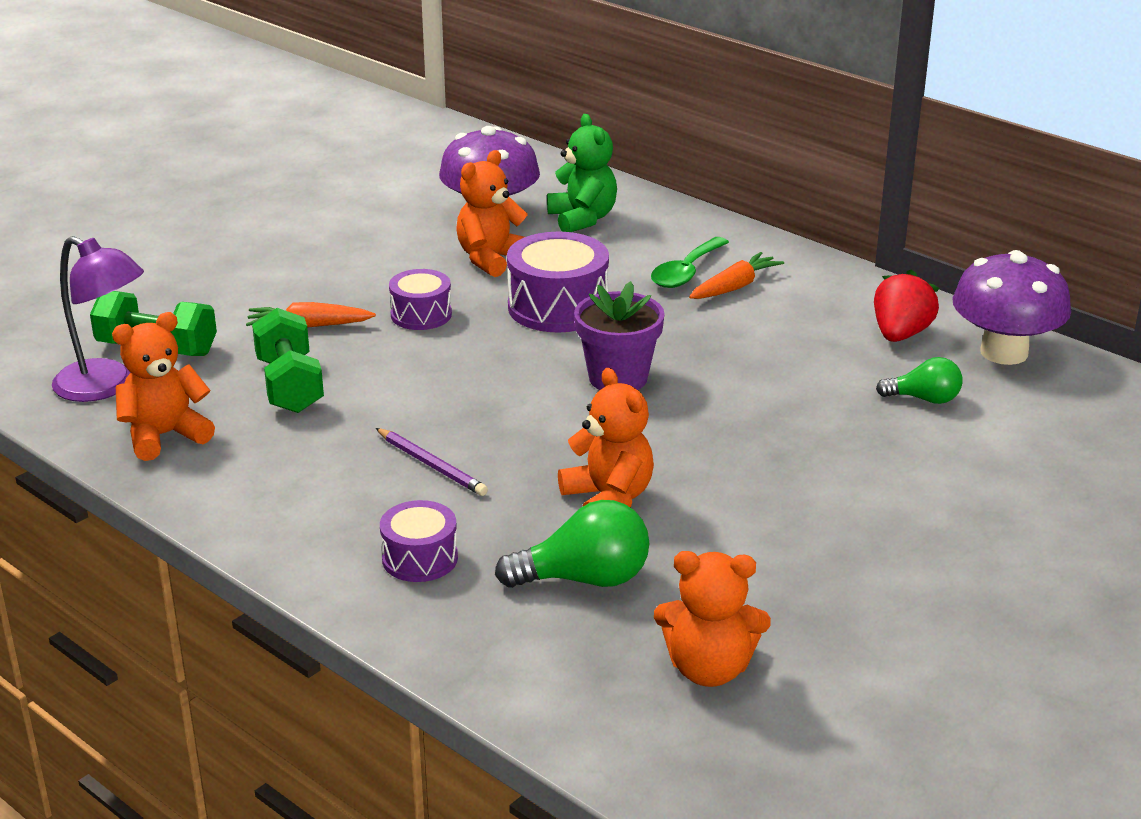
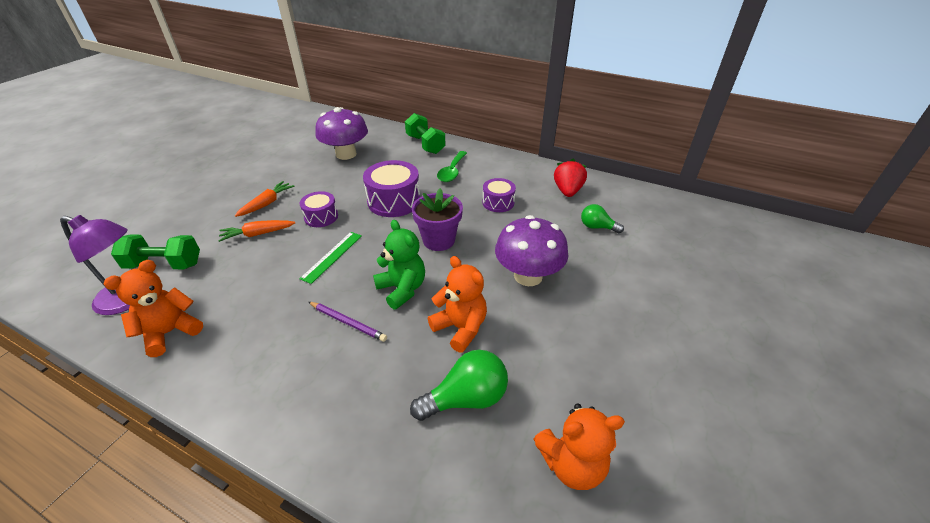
camera: 15 degrees left, 10 degrees up
green dumbbell [252,308,324,413] -> green dumbbell moved to [405,113,446,154]
purple drum [380,500,458,582] -> purple drum moved to [483,178,516,212]
orange teddy bear [457,150,528,277] -> none
green teddy bear [547,114,617,232] -> green teddy bear moved to [373,220,425,309]
orange carrot [689,252,784,299] -> orange carrot moved to [235,181,294,217]
green light bulb [876,357,962,404] -> green light bulb turned 150 degrees counterclockwise [581,204,624,233]
purple mushroom [952,250,1071,365] -> purple mushroom moved to [495,215,569,286]
none -> green ruler [300,232,362,284]

